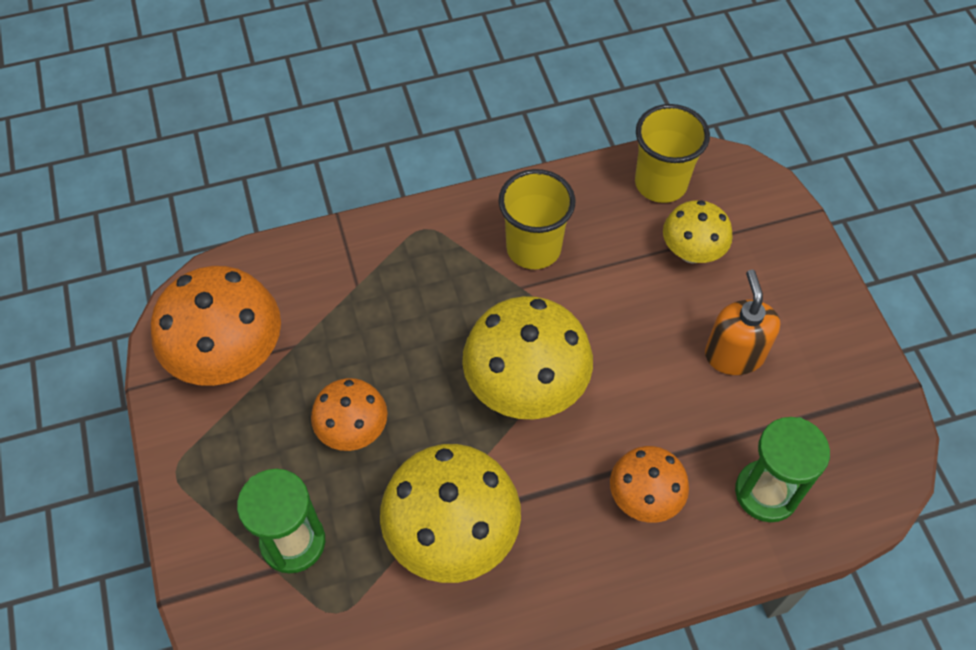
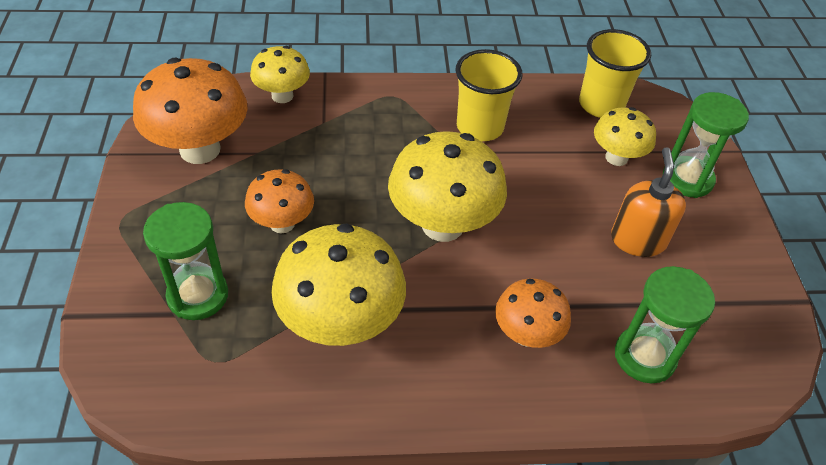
camera: 10 degrees right, 10 degrees down
none -> yellow mushroom [250,46,310,103]
none -> green hourglass [663,92,749,198]

